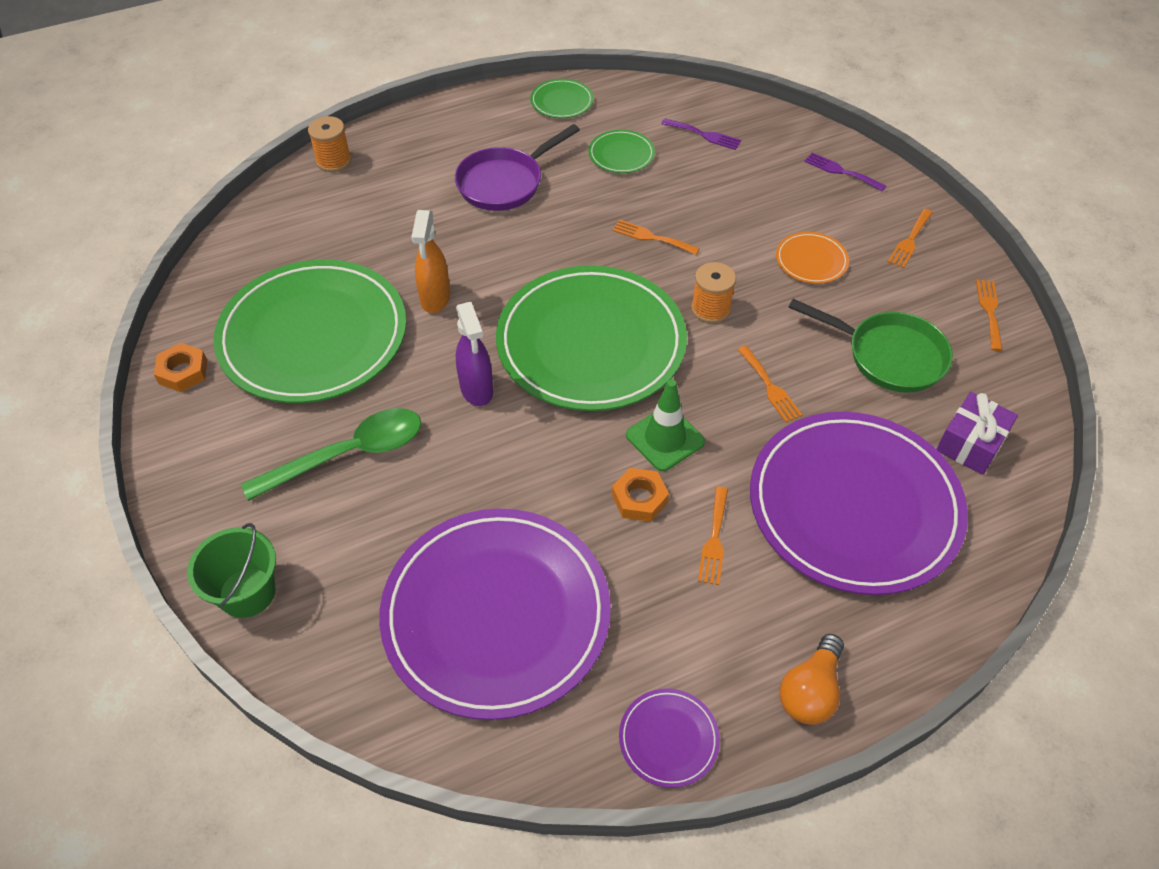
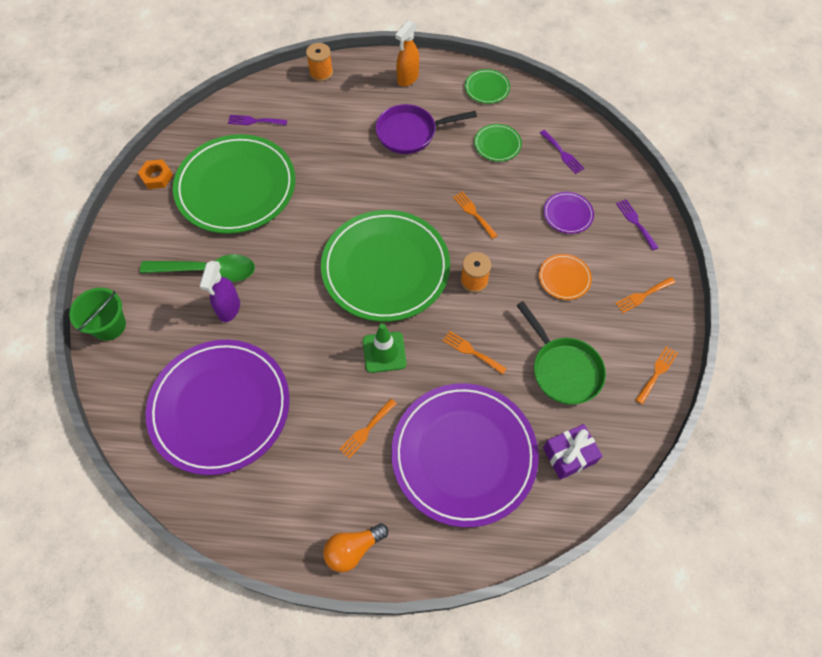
camera: 30 degrees right, 10 degrees up
orange spray bottle [411,210,450,313] -> orange spray bottle moved to [395,20,419,87]
purple spray bottle [456,302,493,406] -> purple spray bottle moved to [199,261,240,322]
orange nut [612,468,669,522] -> none
purple plate [619,688,720,788] -> purple plate moved to [543,192,594,234]
orange fork [737,346,802,422] -> orange fork turned 120 degrees clockwise [442,331,507,375]
none -> purple fork [228,115,287,125]

